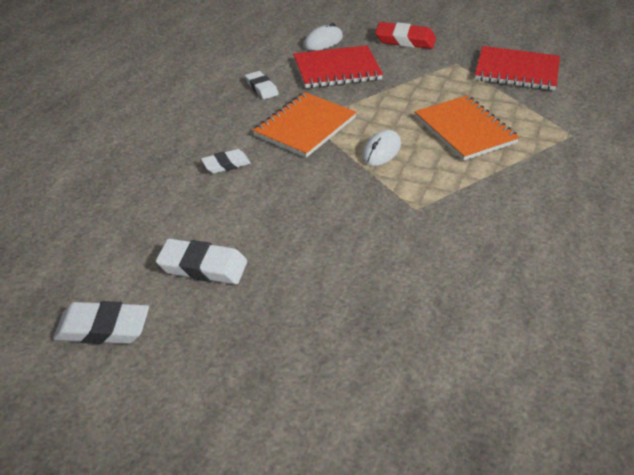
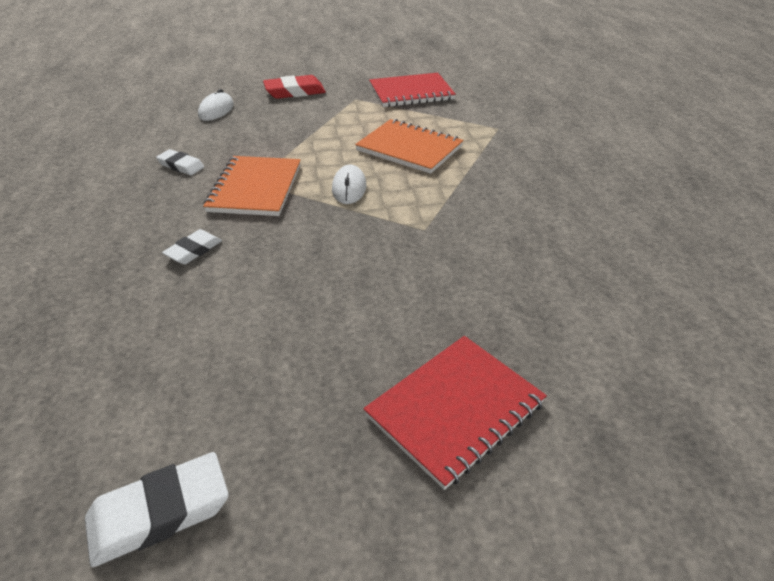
camera: 30 degrees left, 0 degrees up
white eraser [156,239,247,285] -> none
red notebook [293,45,383,88] -> red notebook moved to [363,336,547,490]

